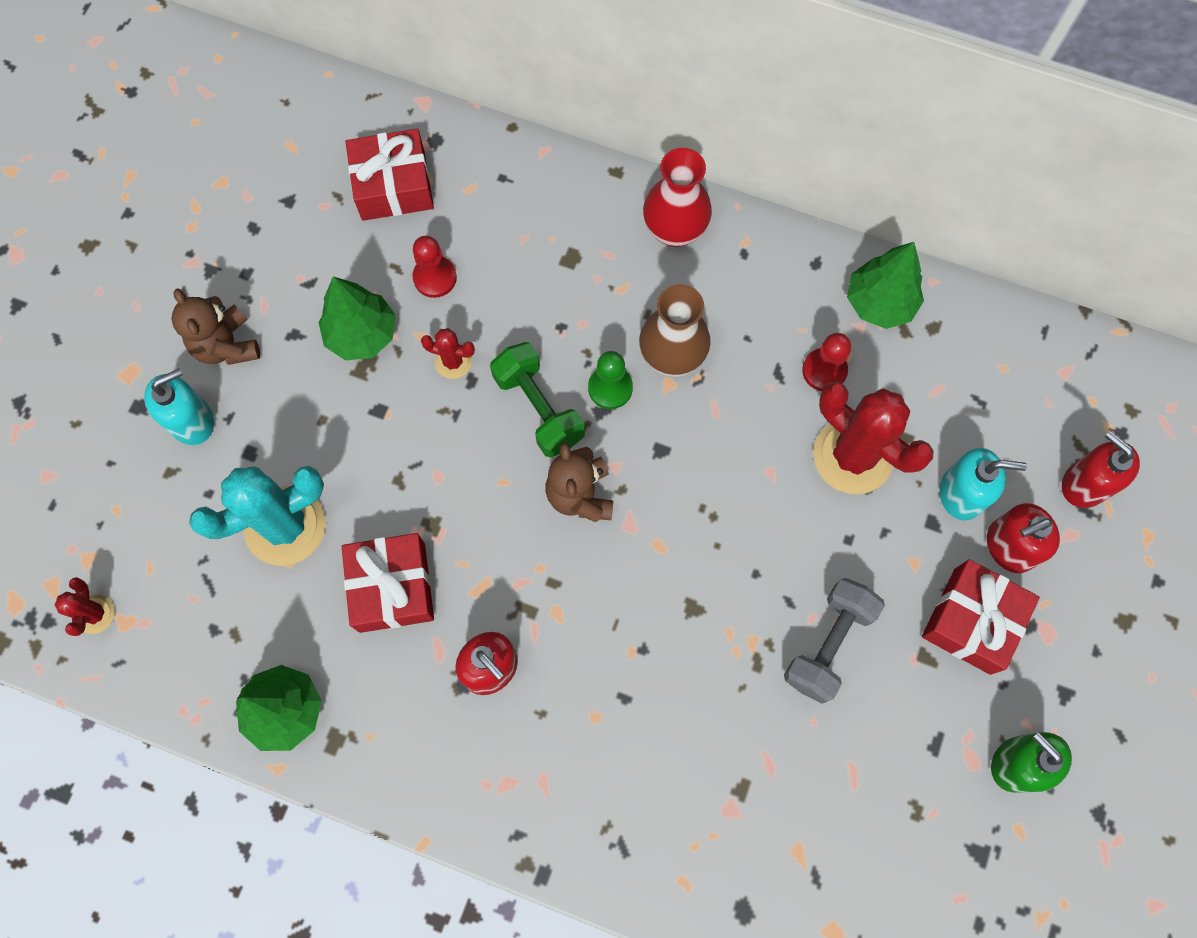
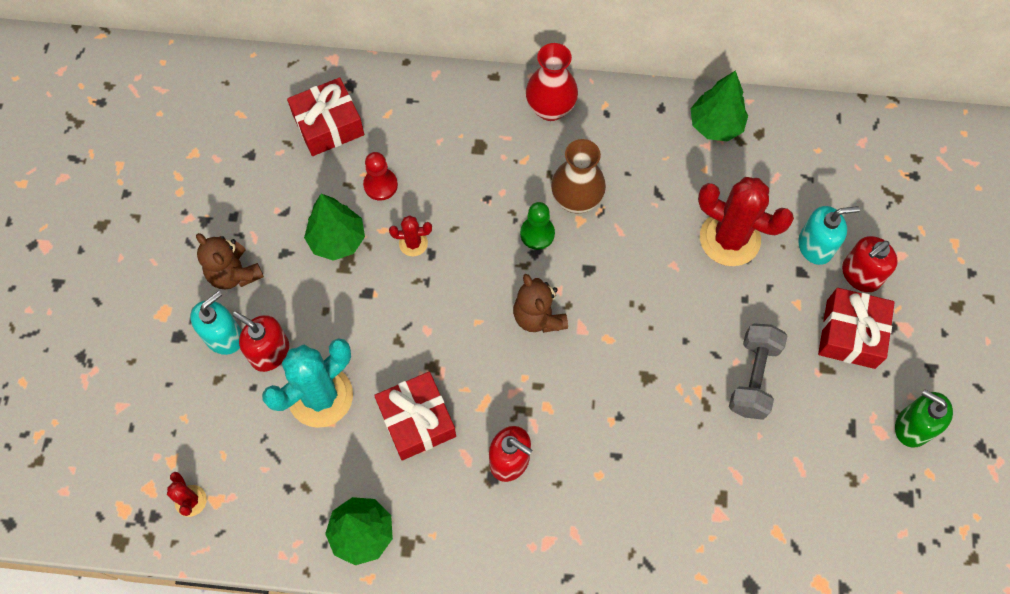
camera: 15 degrees left, 5 degrees down
green dumbbell [490,342,585,457] -> none
red pawn [802,333,851,391] -> none
red soap dispenser [1062,431,1140,508] -> red soap dispenser moved to [232,311,289,372]

